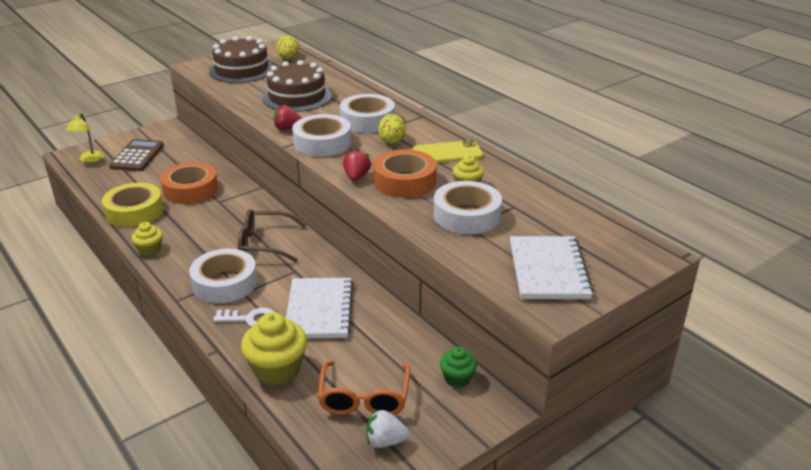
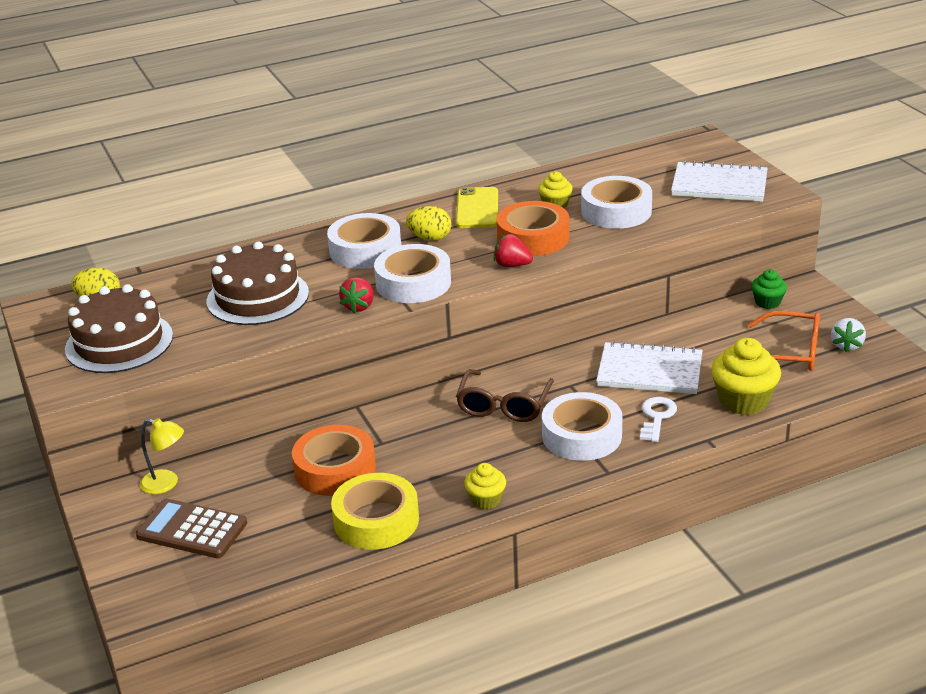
camera: 75 degrees left, 0 degrees up
yellow lamp [66,113,104,162] -> yellow lamp moved to [140,418,184,494]

